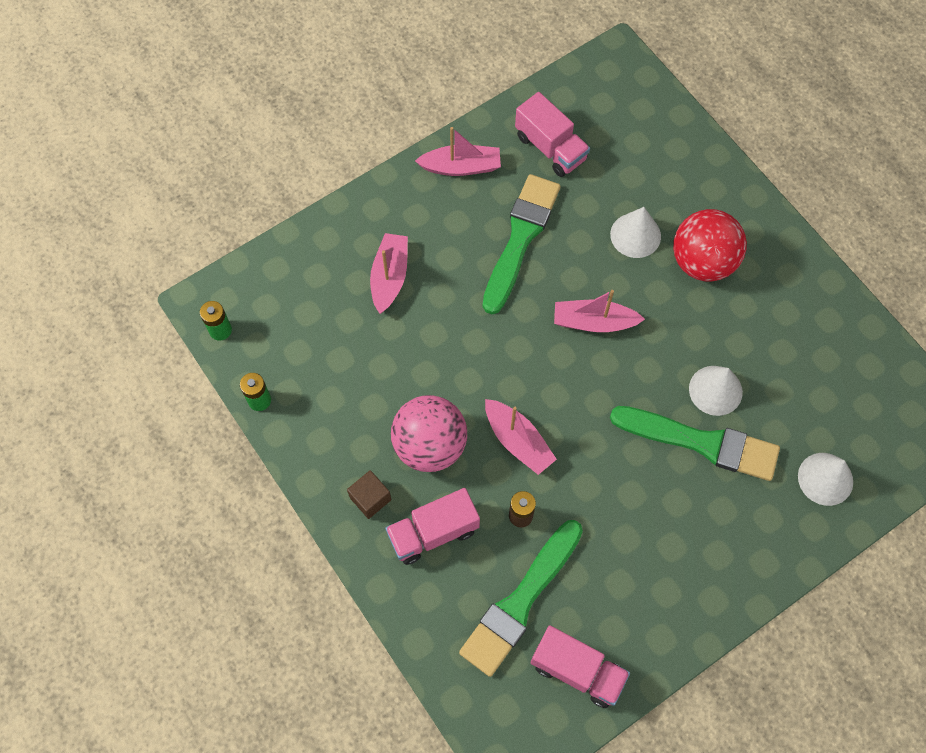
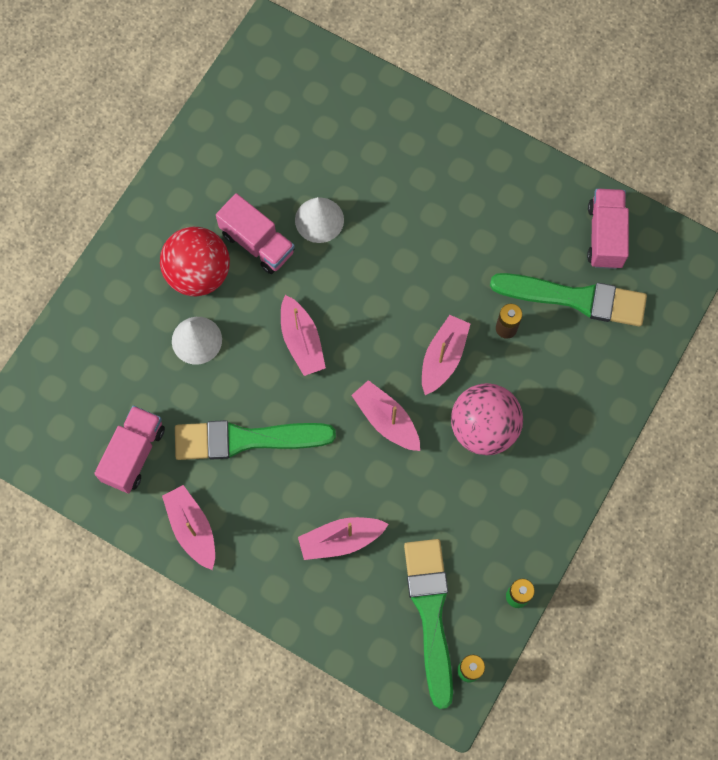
camera: 115 degrees left, 5 degrees up
brown cube [347,470,391,519] -> none
pink truck [385,488,480,565] -> pink truck moved to [216,193,295,274]
green brush [610,406,780,481] -> green brush moved to [404,539,453,709]
white cone [798,453,853,506] -> none
none -> pink boat [351,380,420,451]

